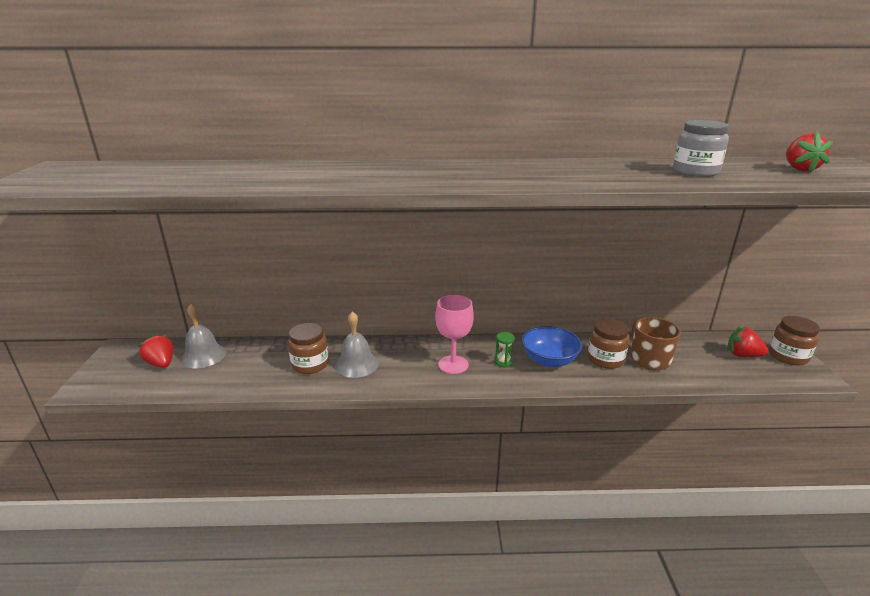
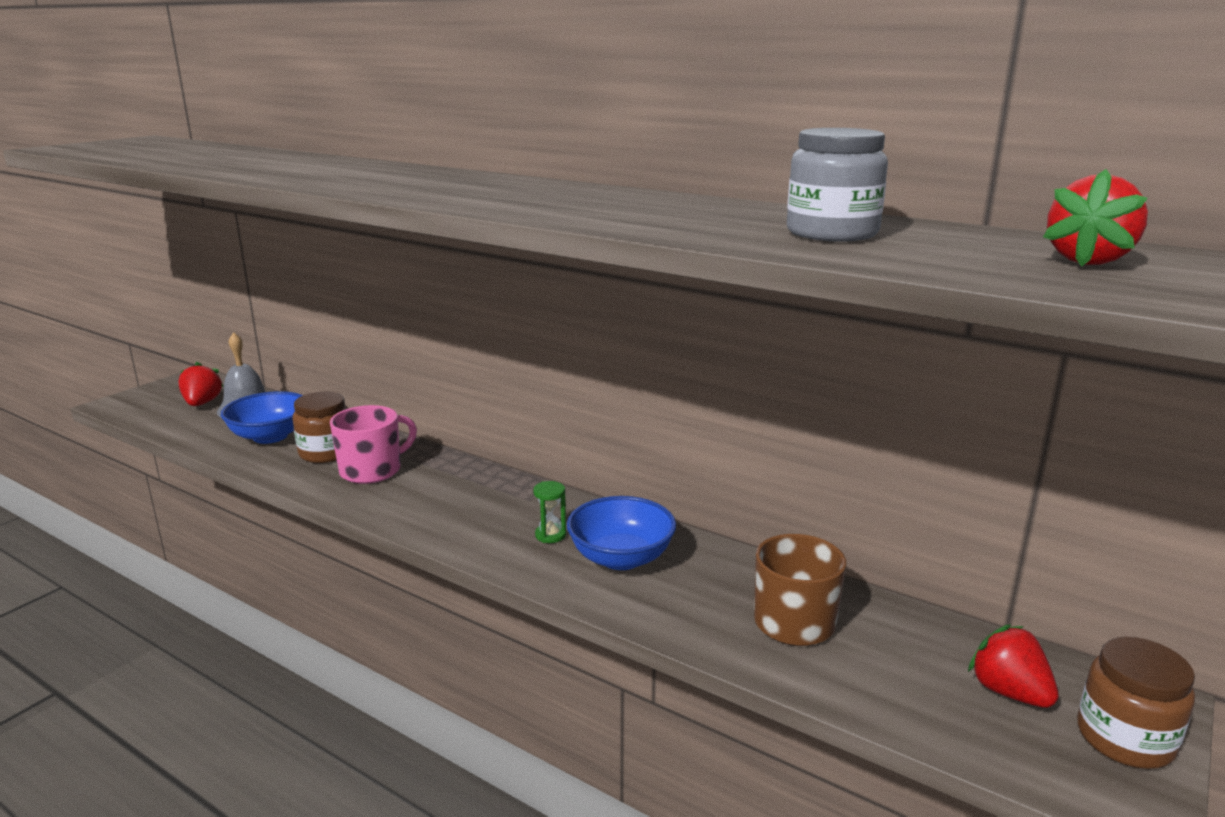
camera: 35 degrees right, 5 degrees down
grey bell [335,311,378,378] -> pink mug [330,405,417,484]
pink goblet [435,295,474,374] -> none
brown jar [588,318,630,369] -> none
none -> blue bowl [221,391,303,444]

